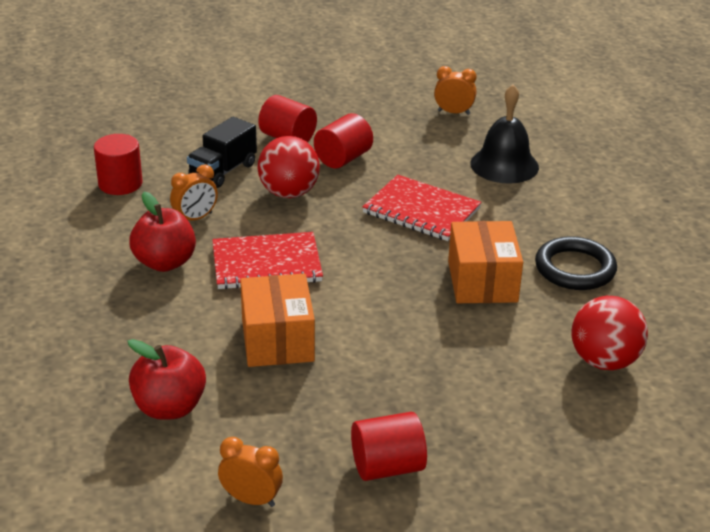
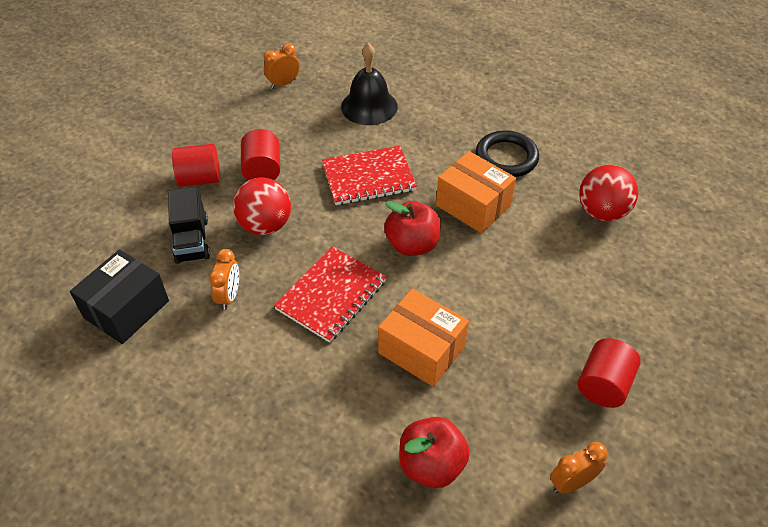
camera: 45 degrees left, 15 degrees up
red cylinder [94,134,143,195] -> black box [70,249,169,344]
red apple [129,192,196,272] -> red apple moved to [384,201,441,256]

